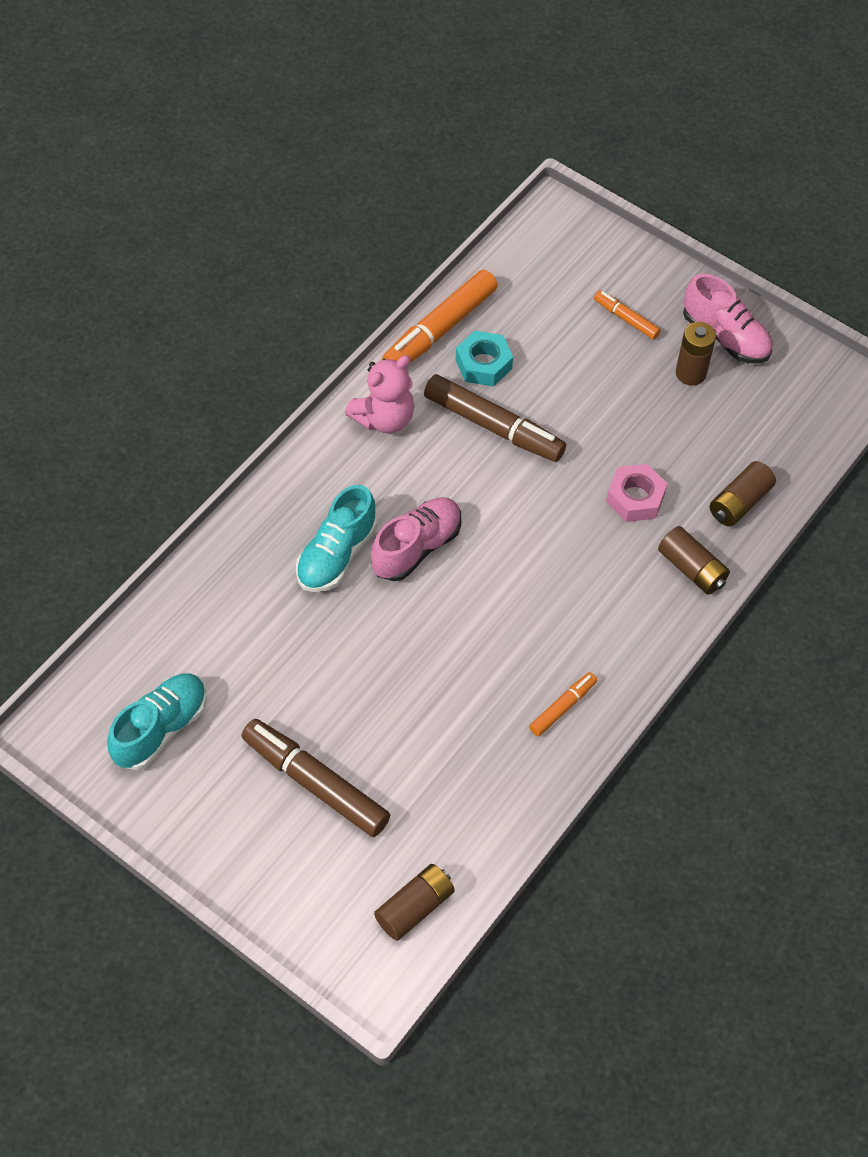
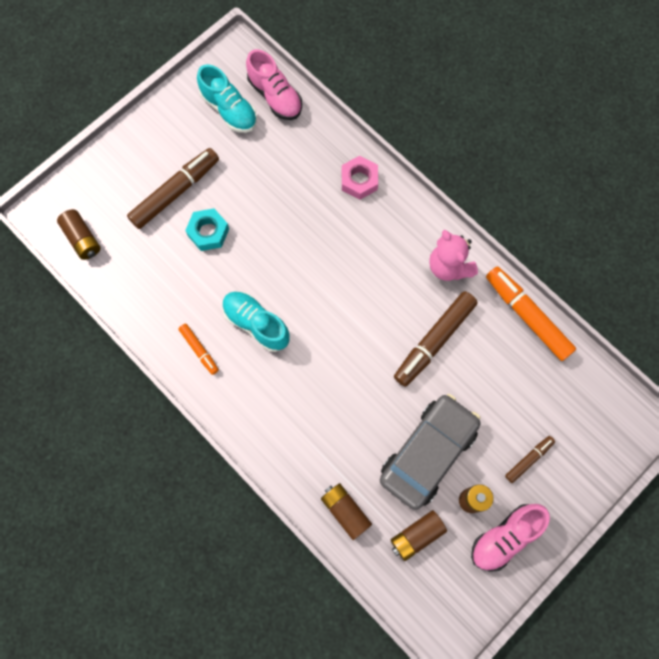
camera: 100 degrees right, 15 degrees up
turquoise shoe [296,485,377,592] -> turquoise shoe moved to [222,291,290,352]
pink shoe [371,497,461,581] -> pink shoe moved to [246,49,302,120]
turquoise nut [455,331,513,387] -> turquoise nut moved to [185,209,229,251]
orange marker [594,290,661,340] -> brown marker [505,436,555,483]
pink nut [606,464,667,522] -> pink nut moved to [342,156,378,200]
brown battery [658,526,730,595] -> brown battery moved to [391,510,447,561]
none -> grey car [380,394,481,510]

